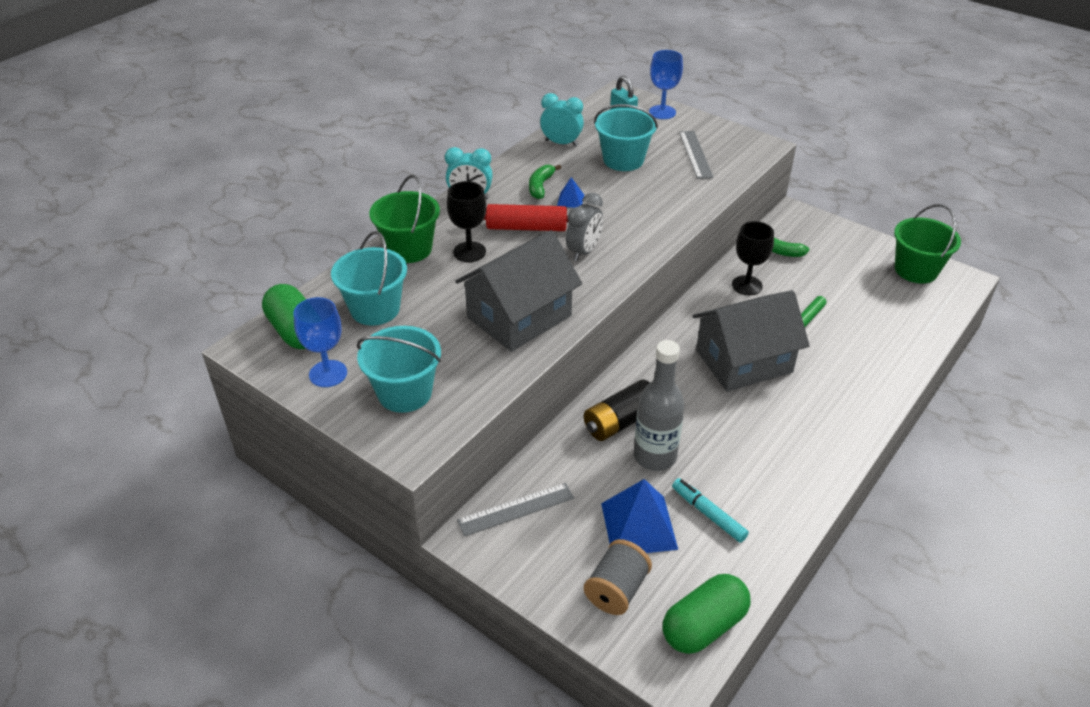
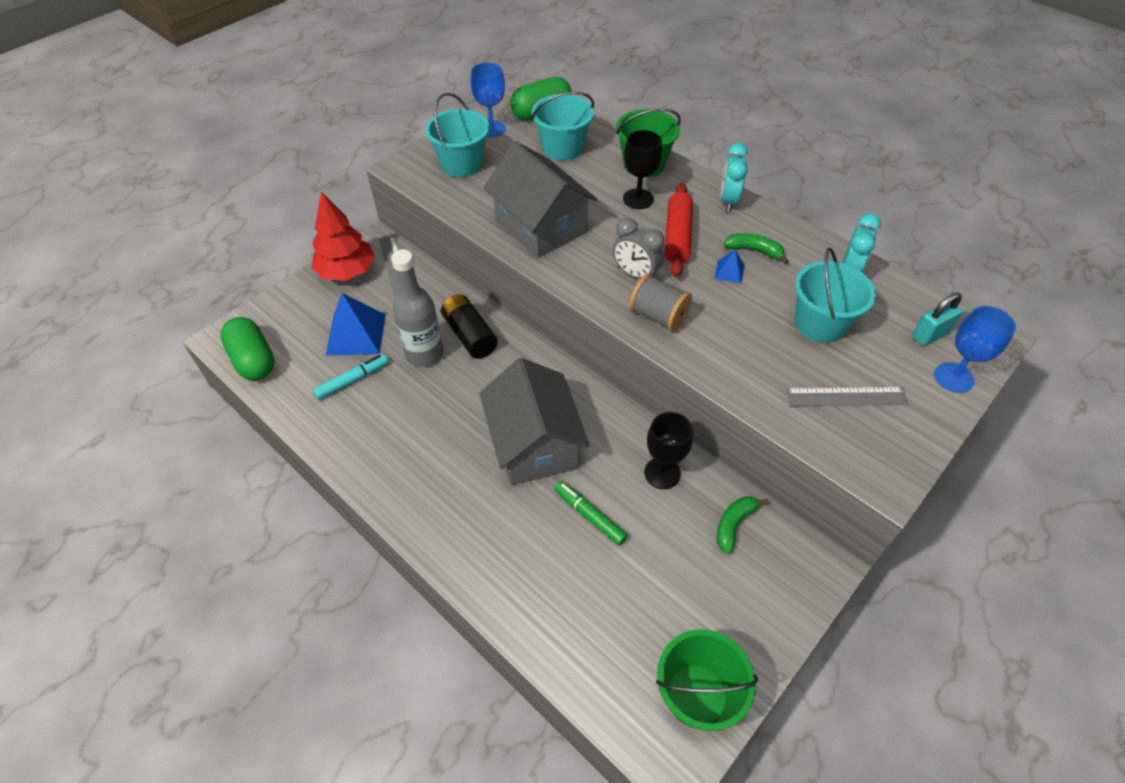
camera: 95 degrees right, 10 degrees up
grey spool [584,539,652,615] -> grey spool moved to [629,274,692,331]
none -> red tree [311,192,375,281]

